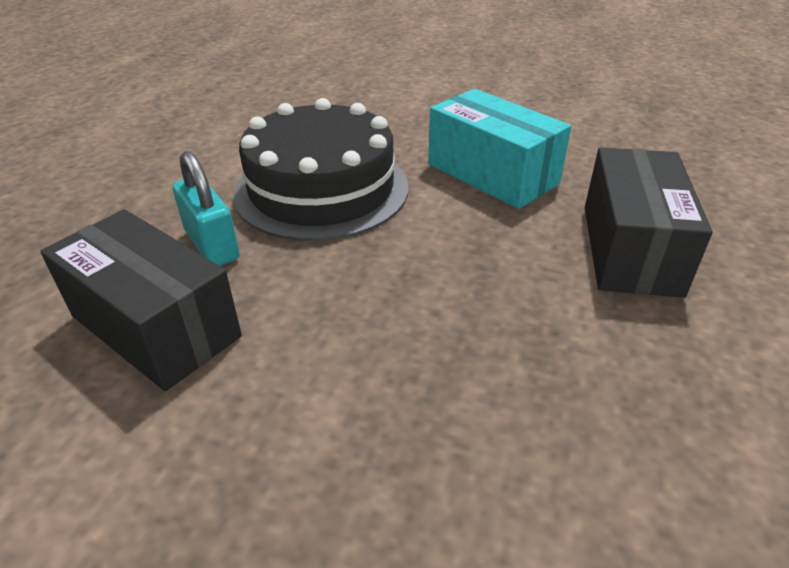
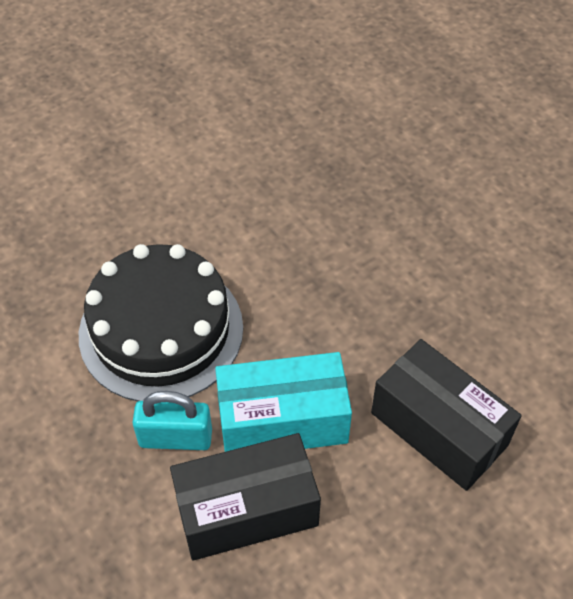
camera: 55 degrees left, 15 degrees up
turquoise box [428,89,571,209] -> turquoise box moved to [215,352,352,452]
black box [585,147,712,298] -> black box moved to [371,339,522,491]

